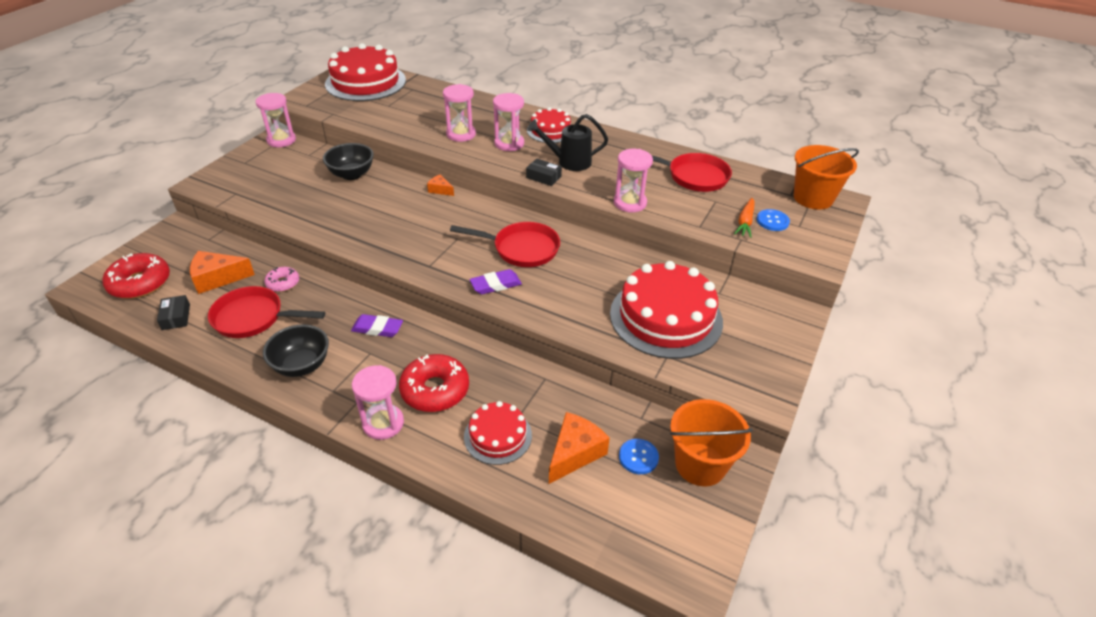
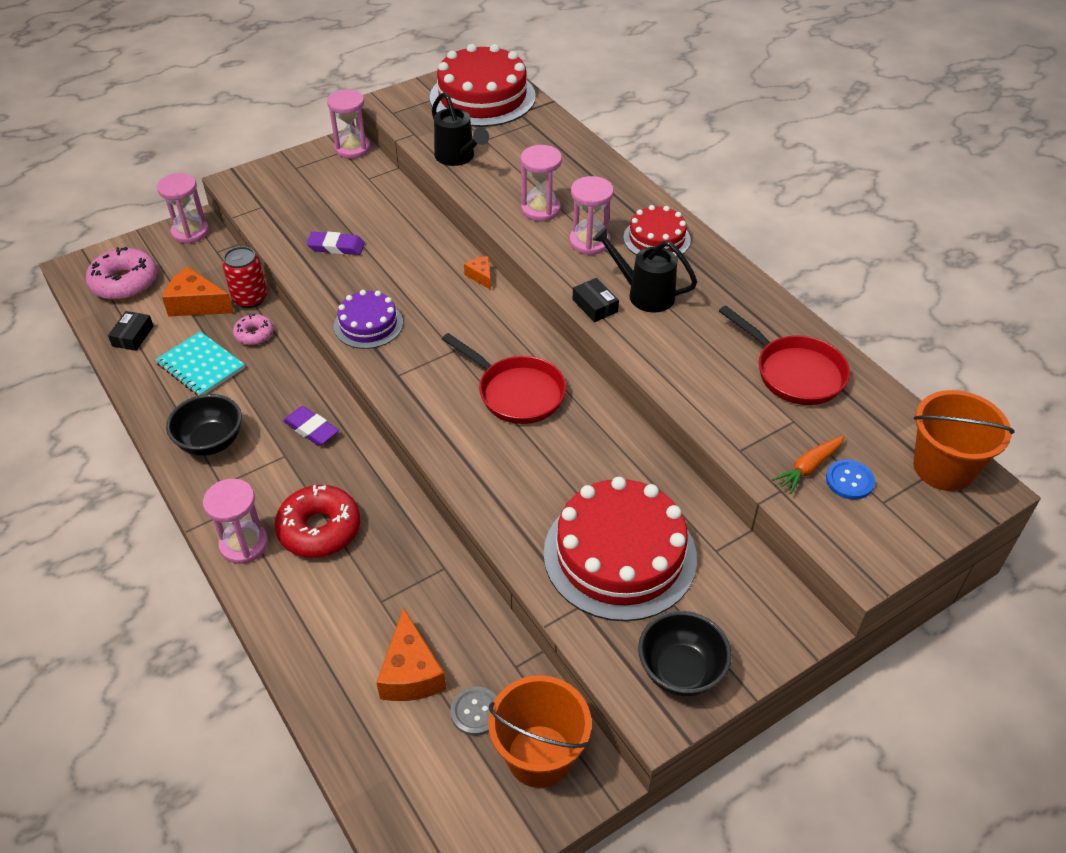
camera: 30 degrees right, 5 degrees up
red donut [102,253,170,299] -> pink donut [86,247,157,300]
red pan [208,286,325,338] -> turquoise notebook [155,331,245,396]
black bowl [323,143,374,180] -> black bowl moved to [638,611,732,696]
red cake [464,401,532,465] -> none
purple eraser [470,269,522,294] -> purple eraser moved to [307,232,365,255]
orange cheese [549,412,610,484] -> orange cheese turned 105 degrees clockwise [376,608,446,701]
pink hourglass [614,149,653,212] -> pink hourglass moved to [157,173,209,244]
blue button [619,439,659,474] -> grey button [450,687,497,736]
none -> red can [223,246,267,308]
none -> purple cake [334,290,403,349]
none -> black watering can [432,92,489,166]

